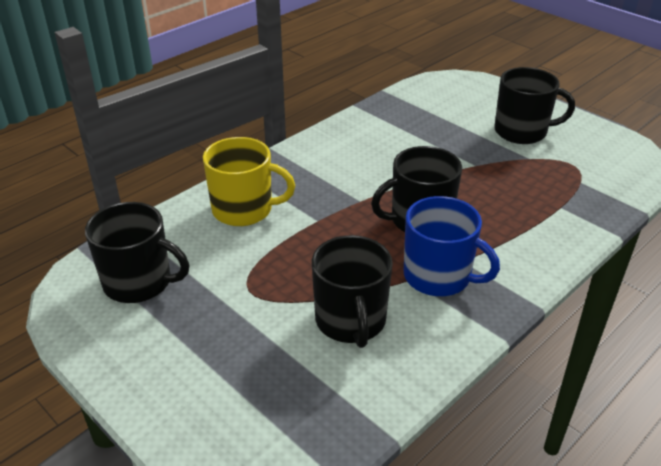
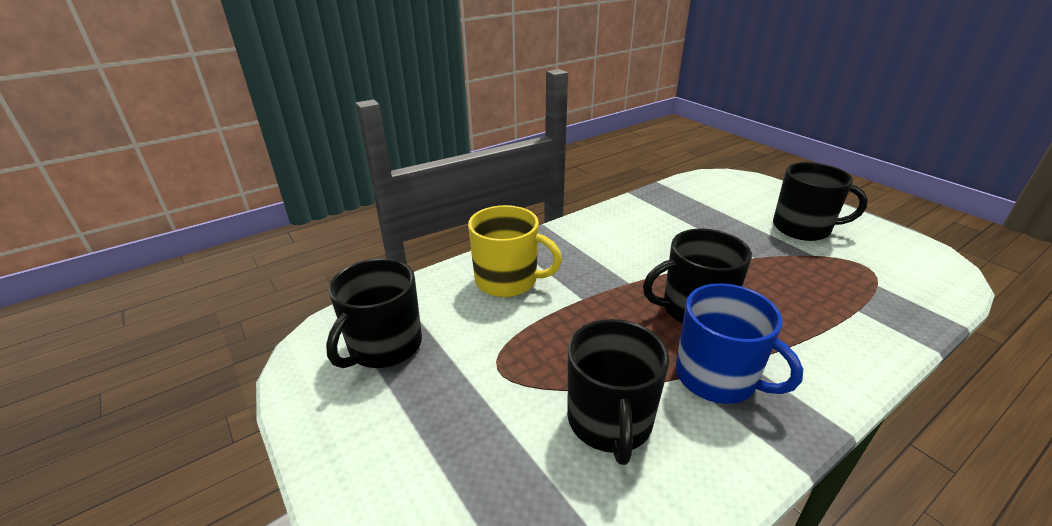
camera: 10 degrees right, 5 degrees down
black mug [85,202,189,303] -> black mug turned 90 degrees clockwise [326,258,422,368]

